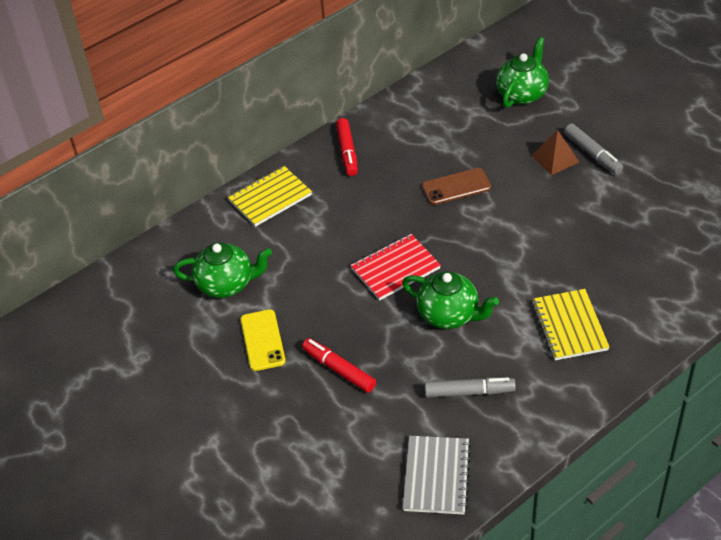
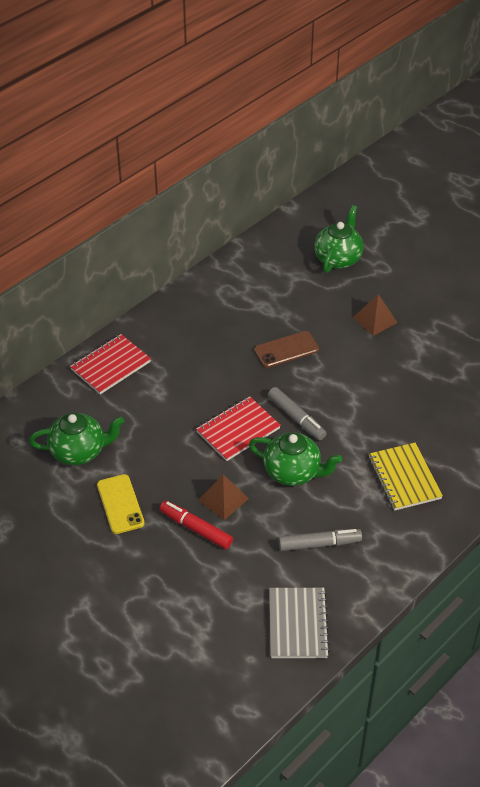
camera: 10 degrees left, 0 degrees up
yellow notebook [227,166,312,227] -> red notebook [70,334,151,394]
red marker [336,118,358,176] -> none
grey marker [564,124,623,174] -> grey marker moved to [268,387,327,440]
none -> brown pyramid [198,474,249,520]

